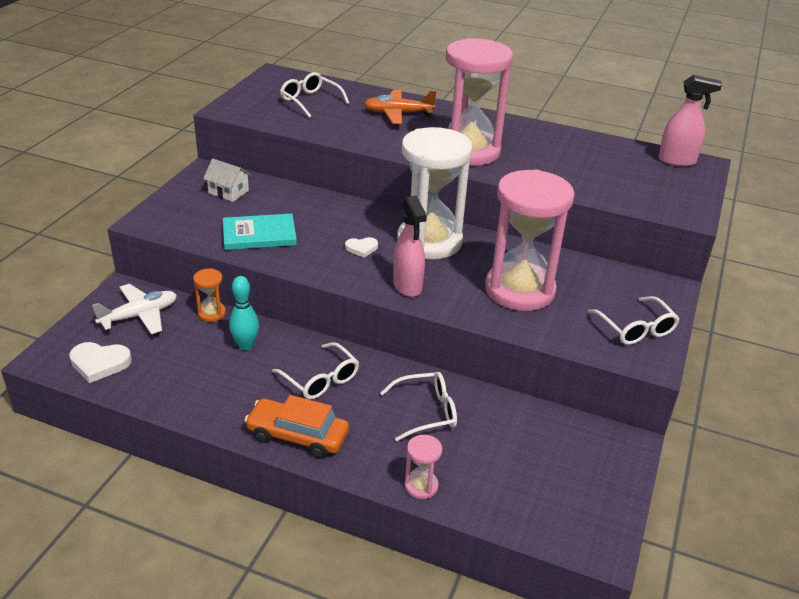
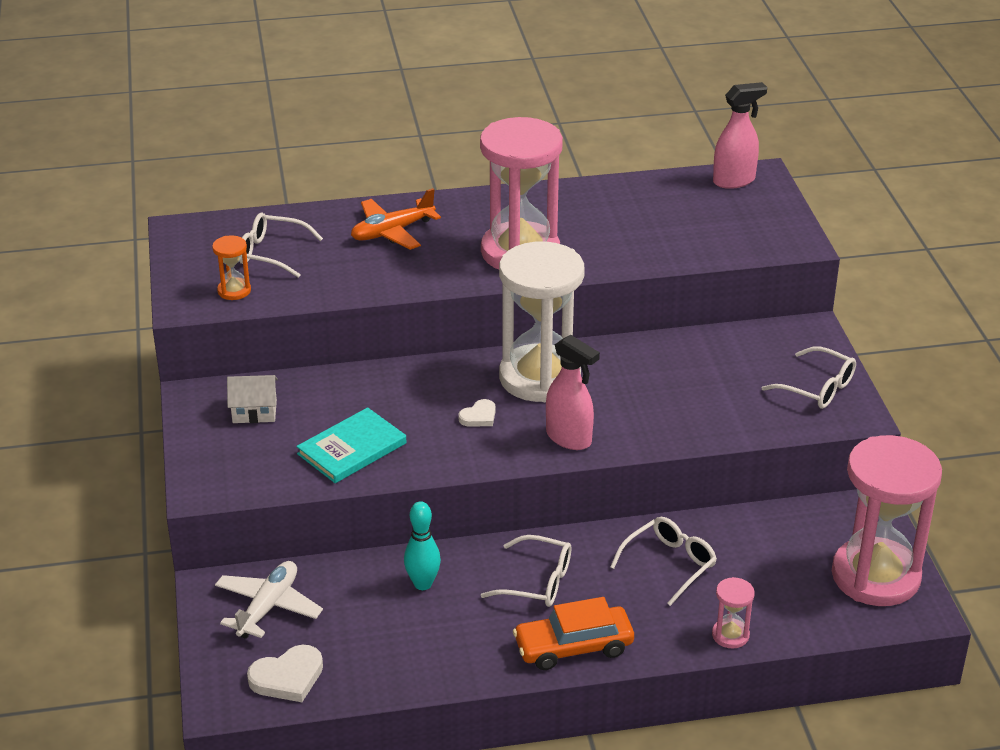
camera: 30 degrees left, 0 degrees up
orange hourglass [193,268,226,322] -> orange hourglass moved to [212,235,251,300]
pink hourglass [485,170,575,311] -> pink hourglass moved to [832,435,942,606]

